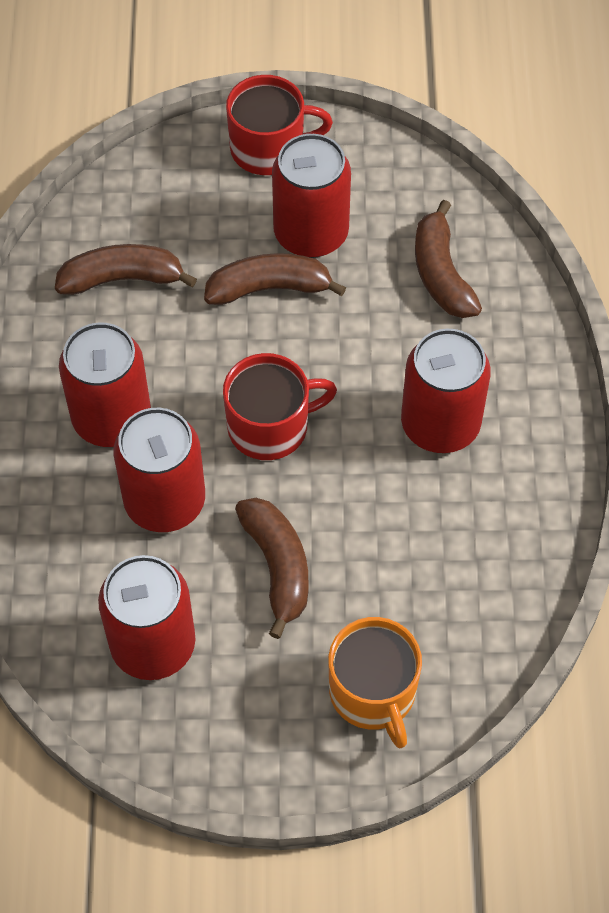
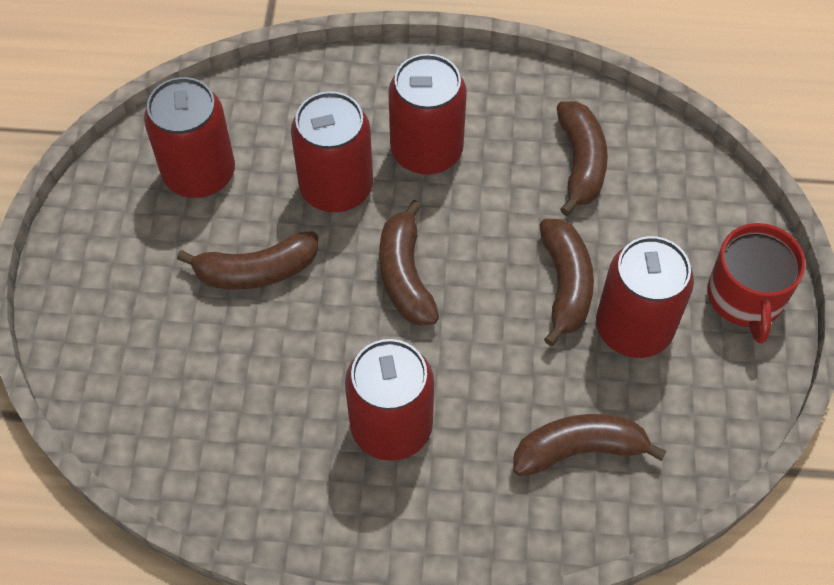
camera: 95 degrees right, 0 degrees up
red mug [223,353,337,460] -> brown banana [379,200,439,326]
orange mug [328,617,422,748] -> none

